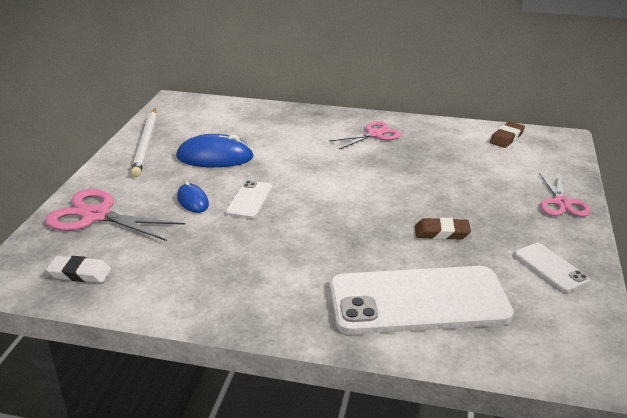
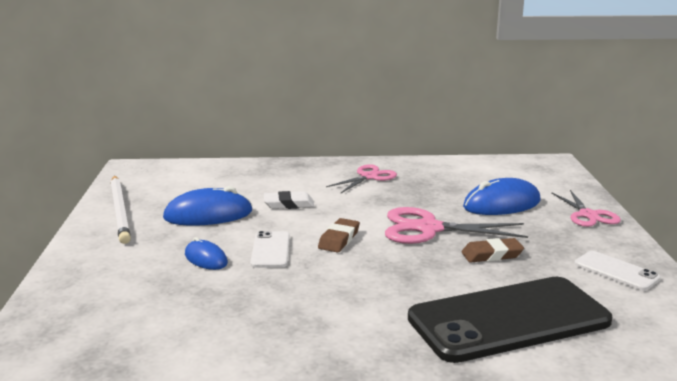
camera: 15 degrees left, 10 degrees down
pink scissors [45,189,185,241] -> pink scissors moved to [385,207,528,244]
white eraser [46,256,111,283] -> white eraser moved to [264,191,314,209]
white phone [330,266,514,335] -> black phone [408,277,612,363]
brown eraser [490,122,525,148] -> brown eraser moved to [318,218,360,253]
none -> blue mouse [463,178,540,215]

